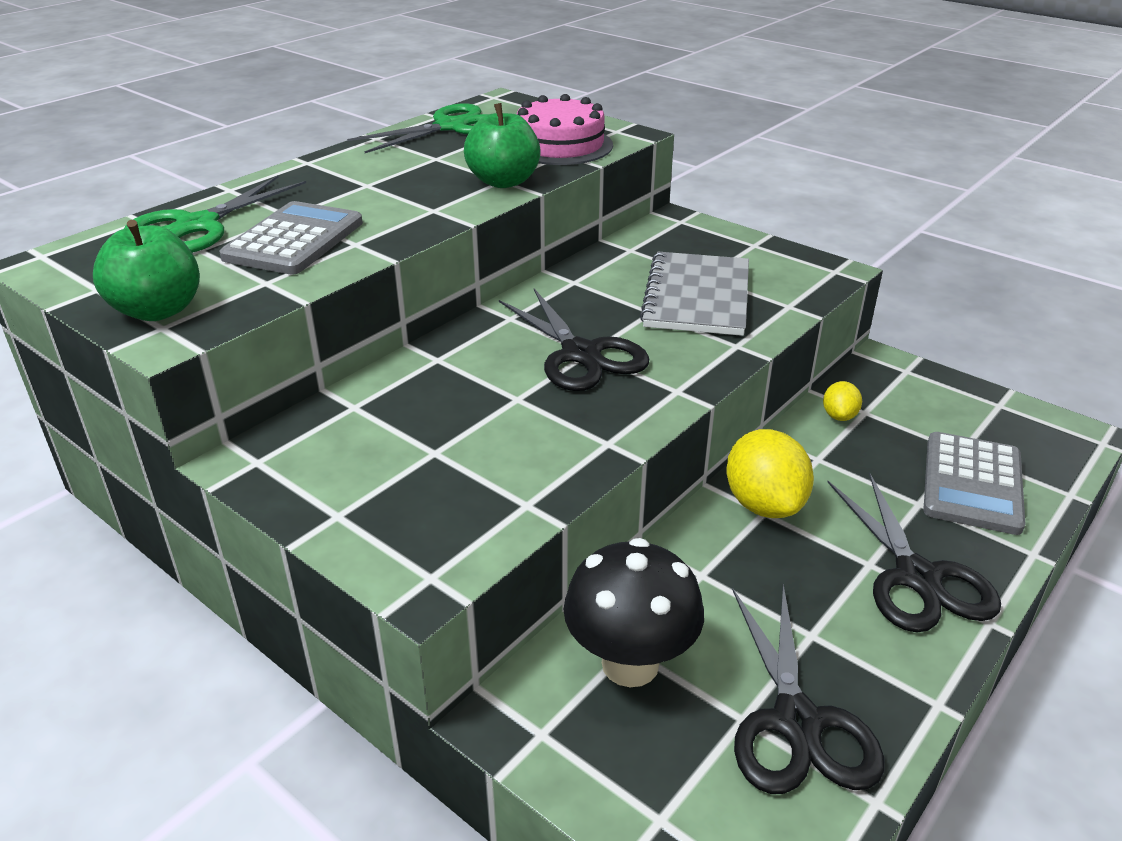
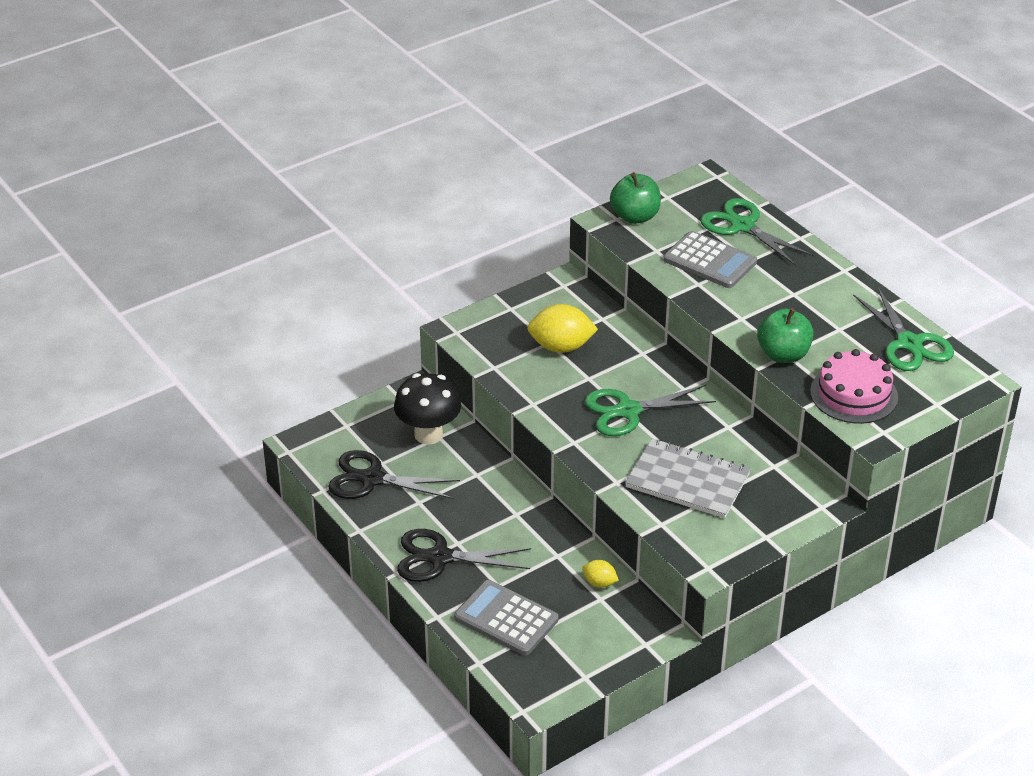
camera: 105 degrees right, 5 degrees up
black scissors [499,289,649,391] -> green scissors [584,385,716,436]
yellow lemon [726,429,814,518] -> yellow lemon moved to [527,304,598,353]

